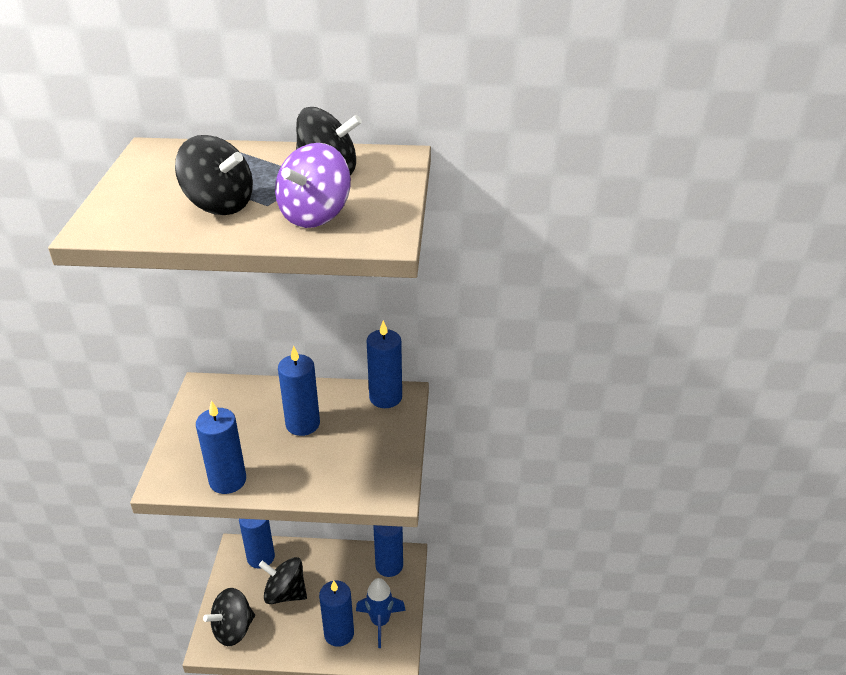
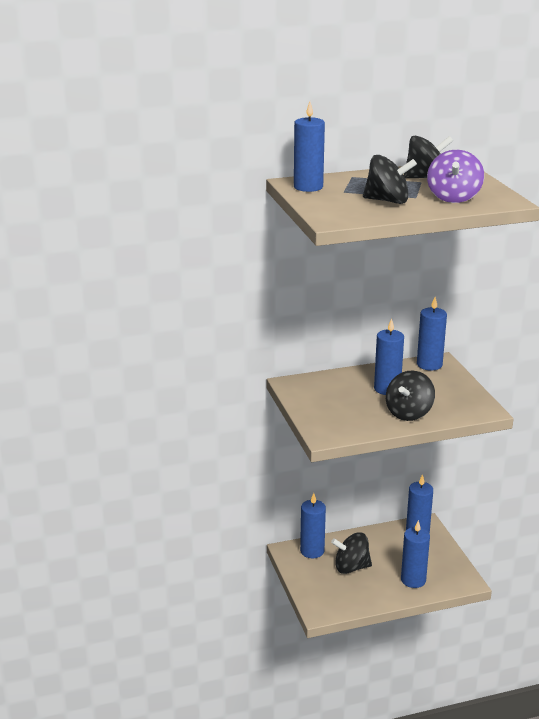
camera: 20 degrees left, 10 degrees down
blue candle [196,401,246,494] -> blue candle moved to [294,102,325,192]
black spinning top [203,588,255,646] -> black spinning top moved to [386,371,435,421]
blue rocket [356,578,406,648] -> none

